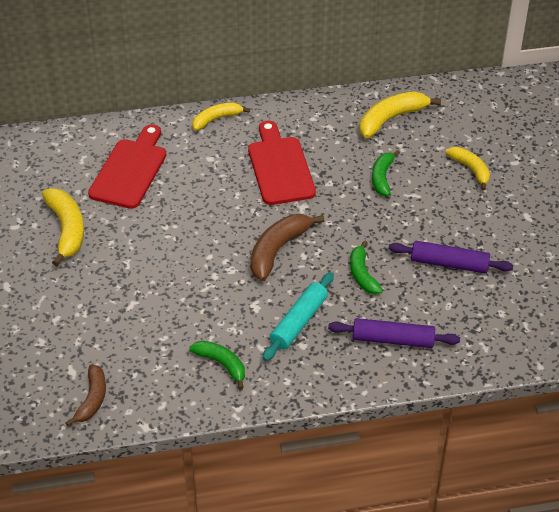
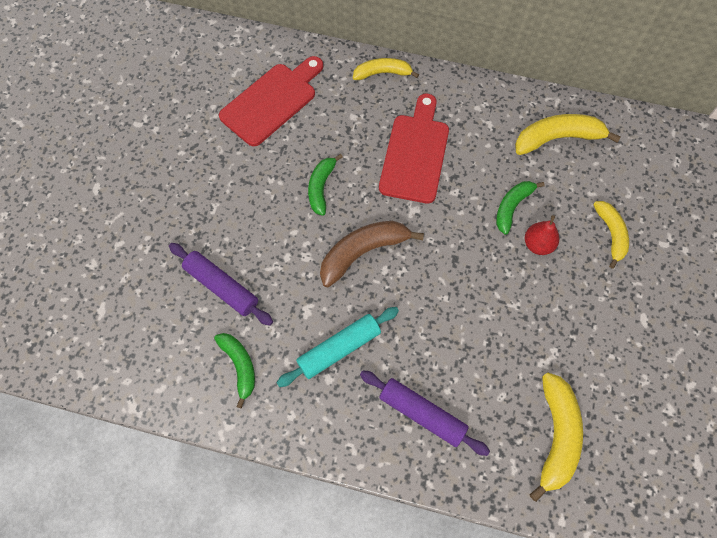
camera: 25 degrees right, 20 degrees up
yellow banana [42,188,84,266] -> yellow banana moved to [529,372,583,502]
brown banana [65,364,106,426] -> none
green banana [350,240,383,294] -> green banana moved to [308,154,343,216]
purple rolling pin [388,241,513,273] -> purple rolling pin moved to [169,243,273,326]
none -> red pear [525,215,559,255]

